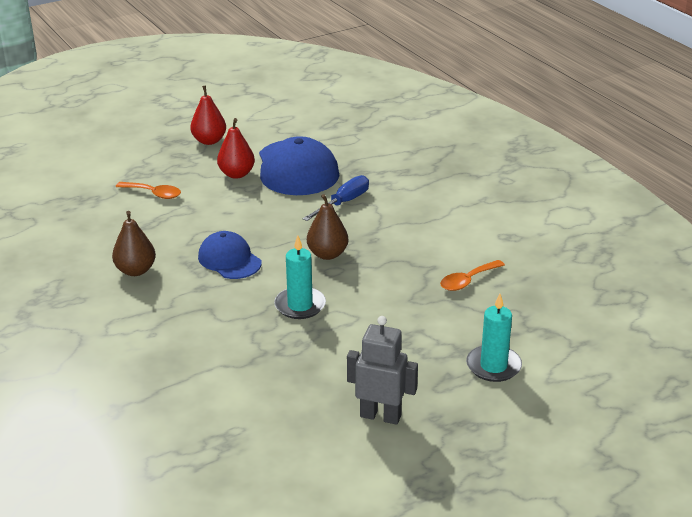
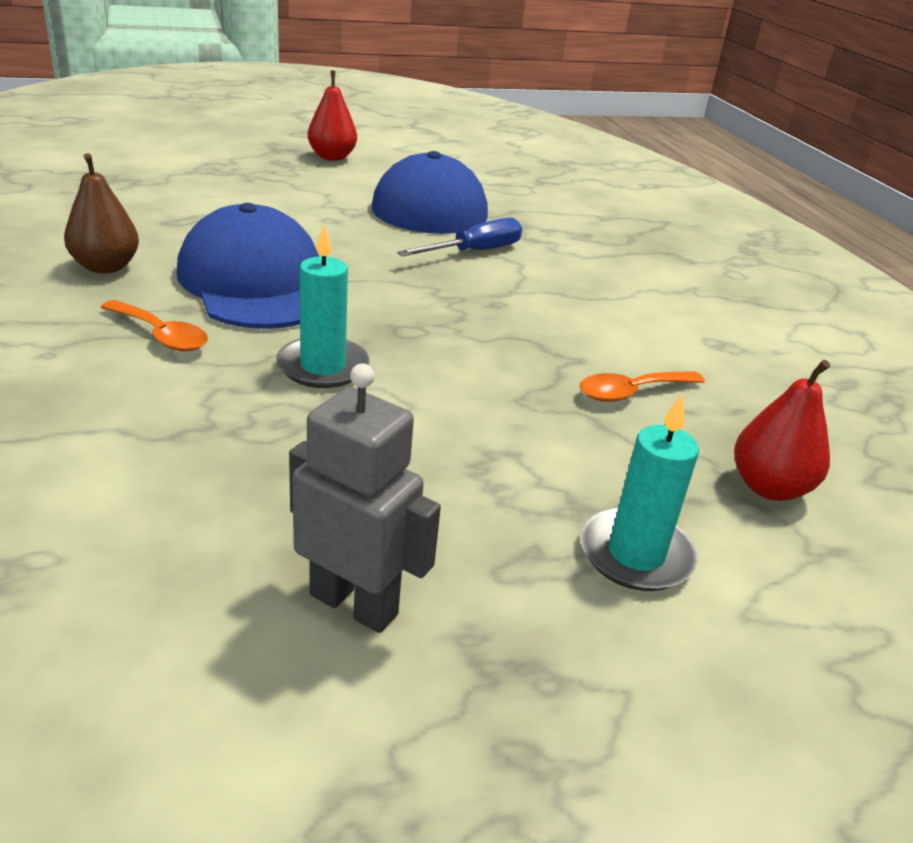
camera: 10 degrees right, 0 degrees up
orange spoon [116,182,181,199] -> orange spoon moved to [101,300,208,352]
blue cap [198,231,262,279] -> blue cap [177,203,320,329], size x1.67
red pear [217,118,255,179] -> red pear moved to [734,360,830,501]
brown pear [307,194,348,260] -> none

